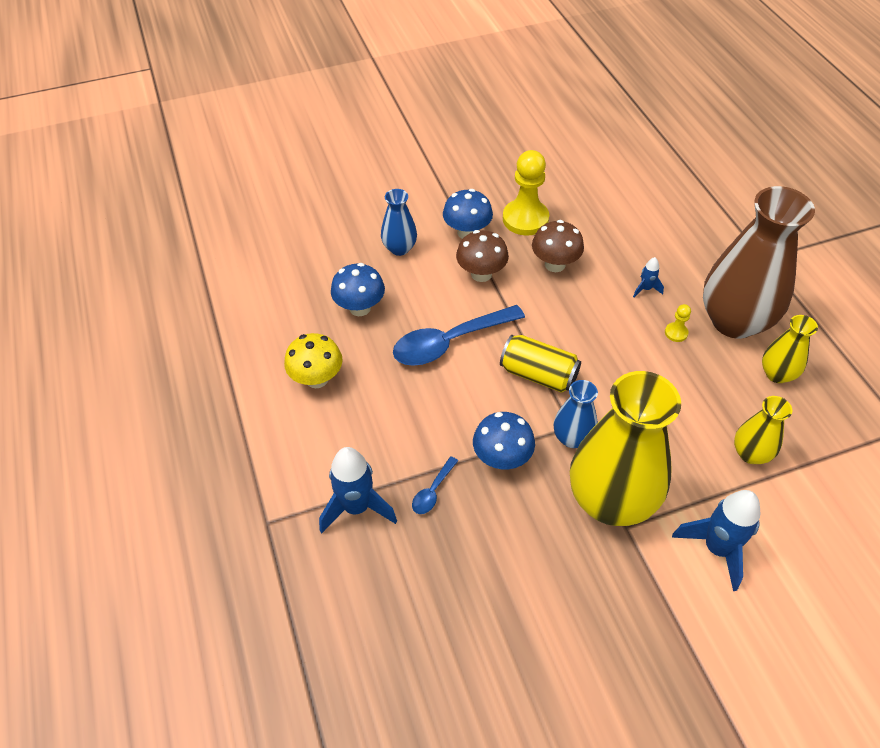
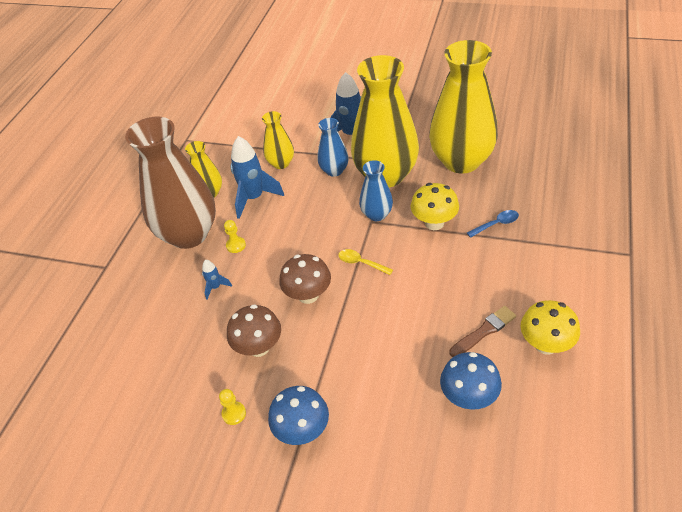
camera: 140 degrees left, 5 degrees down
blue rocket [319,447,397,533] -> blue rocket moved to [231,136,284,219]
blue vase [381,189,417,256] -> blue vase moved to [317,118,349,177]
blue spoon [393,305,525,366] -> none
brown mushroom [456,230,509,282] -> brown mushroom moved to [279,254,331,304]
blue mushroom [473,412,535,470] -> yellow mushroom [411,183,459,230]
yellow can [500,335,581,393] -> yellow spoon [338,249,393,275]
yellow pawn [503,150,549,235] -> yellow pawn [219,389,246,425], size x0.44
none -> yellow vase [429,40,498,174]
none -> brown brush [449,306,516,357]

